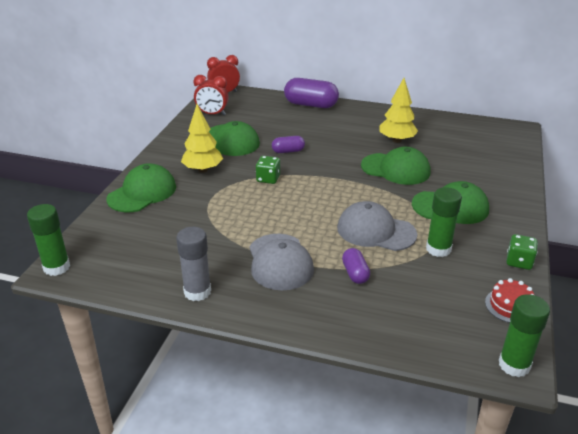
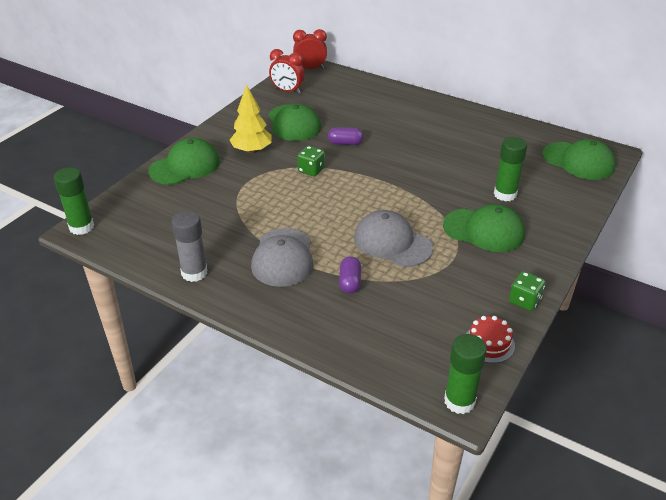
camera: 15 degrees right, 5 degrees up
purple capsule [284,78,339,108] -> none
green cap [361,147,431,185] -> green cap moved to [542,139,616,180]
yellow tree [379,78,418,143] -> none
green glue stick [426,187,462,257] -> green glue stick moved to [494,137,527,202]

